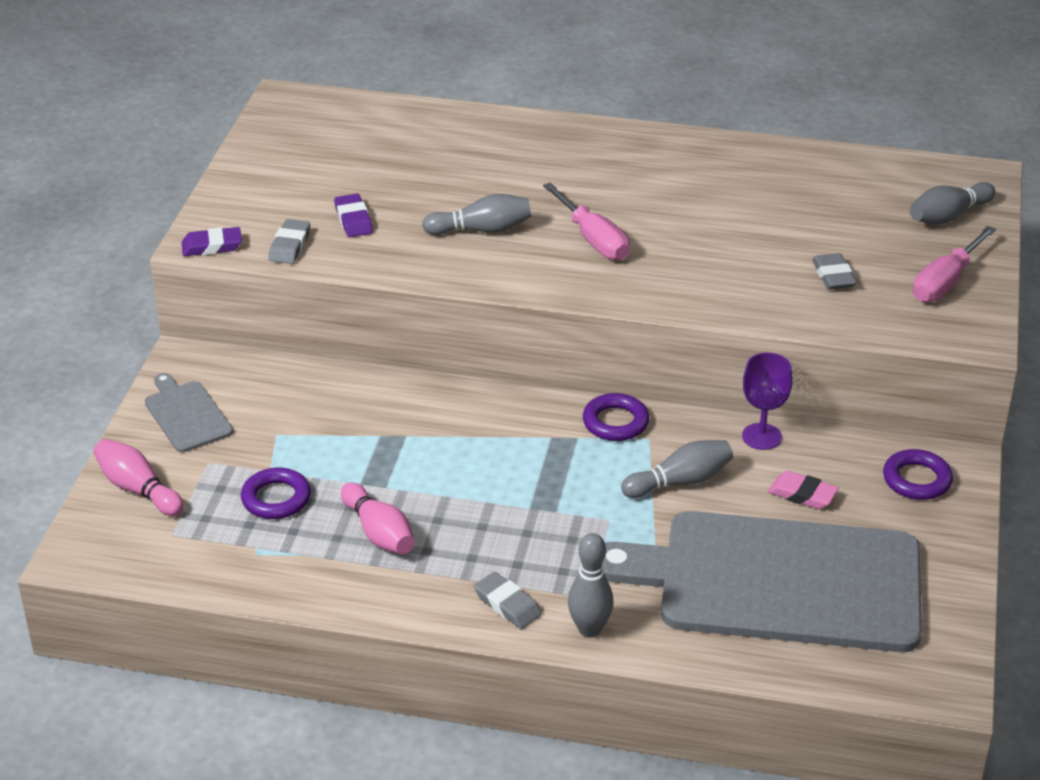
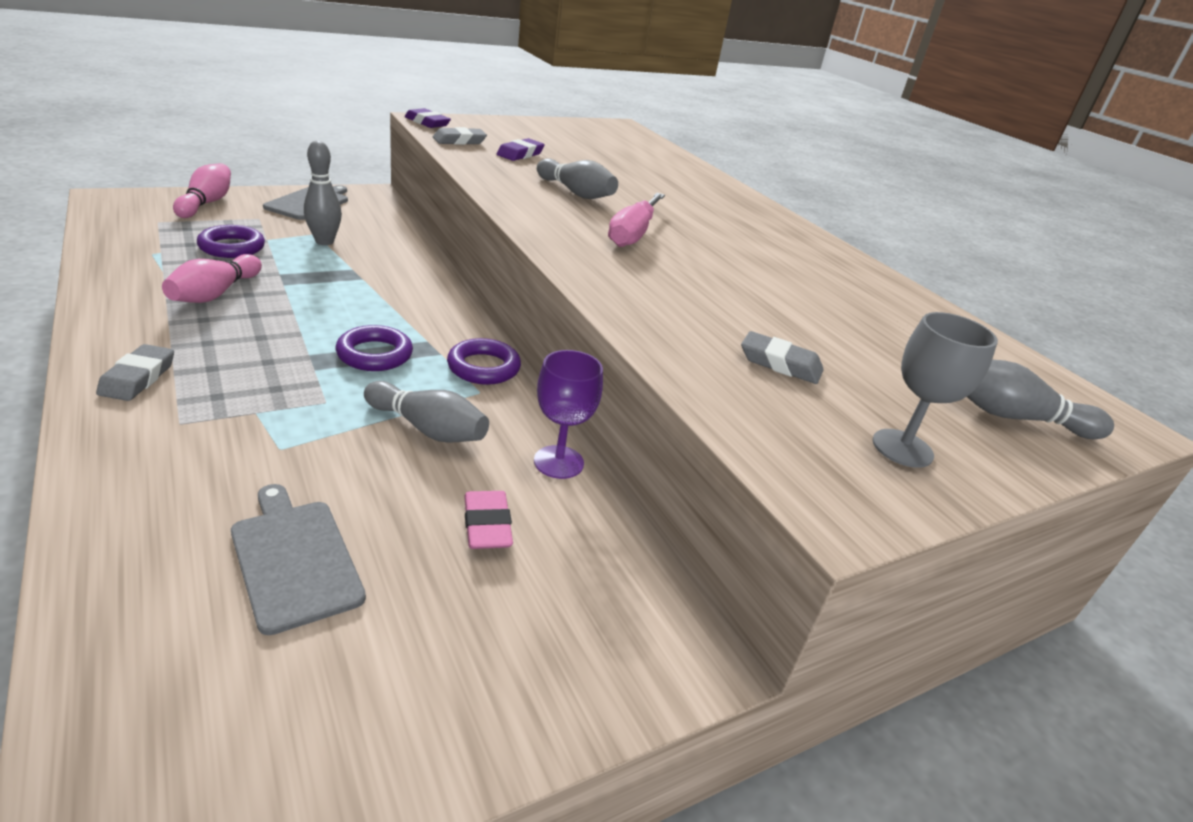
camera: 45 degrees right, 5 degrees down
grey bowling pin [568,533,613,638] -> grey bowling pin moved to [304,141,342,245]
grey cutting board [602,511,922,652] -> grey cutting board [231,484,366,635], size x0.41
grey eraser [812,253,857,289] -> grey eraser turned 75 degrees clockwise [741,331,824,384]
purple ring [883,449,953,500] -> purple ring moved to [336,325,413,371]
pink screwdriver [913,226,996,302] -> grey goblet [873,312,998,468]

